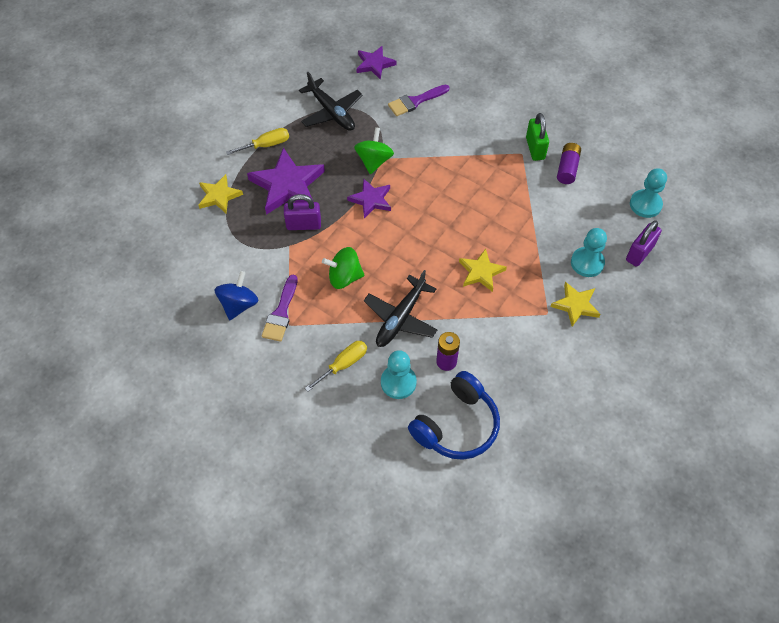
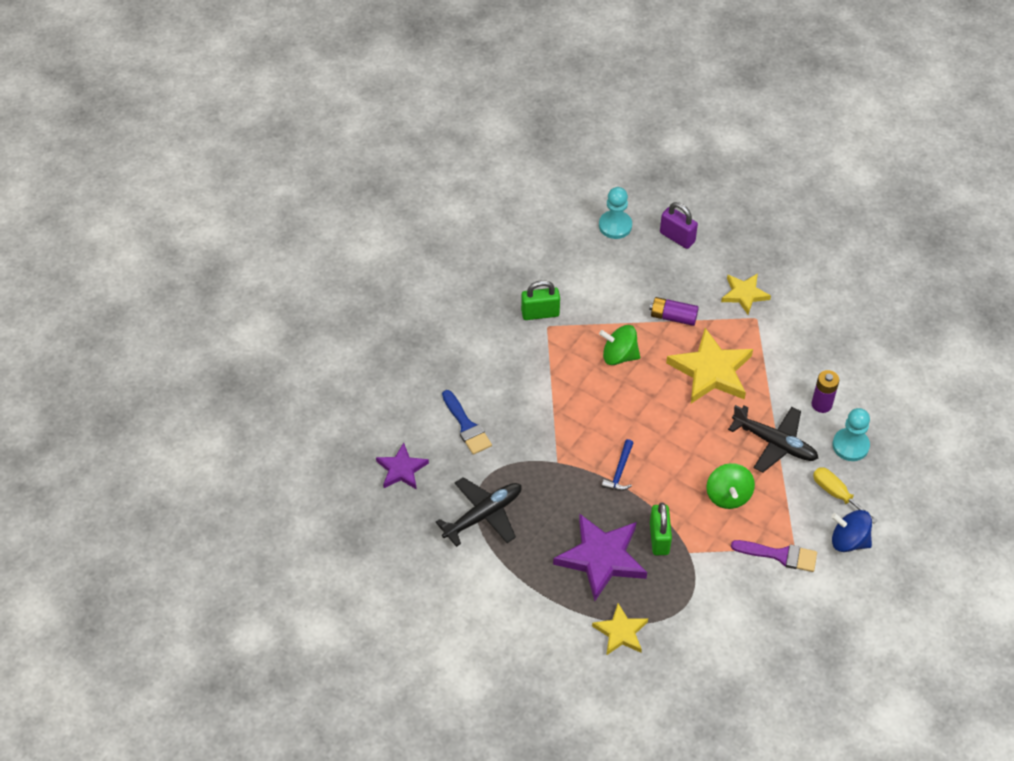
camera: 90 degrees left, 5 degrees down
blue spinning top [214,271,258,320] -> blue spinning top moved to [831,510,872,552]
yellow screwdriver [226,128,289,155] -> none
purple padlock [284,194,321,230] -> green padlock [650,502,672,555]
purple star [347,179,391,219] -> blue hammer [602,439,633,491]
green spinning top [354,127,394,174] -> green spinning top moved to [599,325,640,365]
purple brush [388,85,450,116] -> blue brush [442,390,492,455]
blue headphones [408,371,500,460] -> none
yellow star [459,249,507,292] -> yellow star [666,328,753,403], size x1.71
purple battery [557,143,581,184] -> purple battery moved to [649,297,699,326]
turquoise pawn [571,228,607,277] -> none

